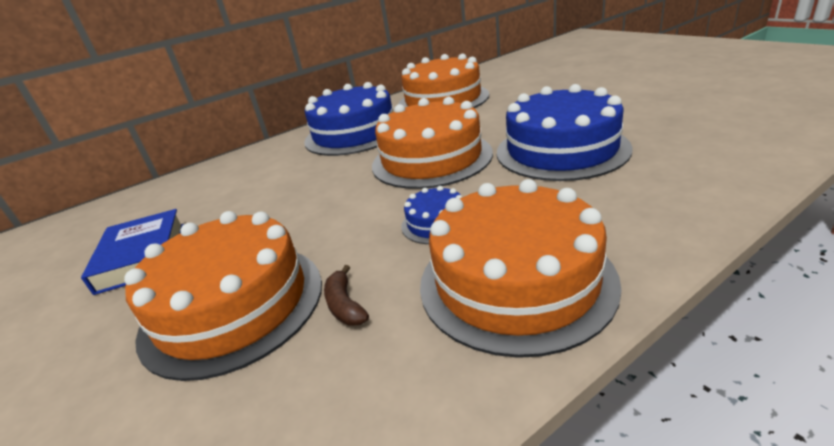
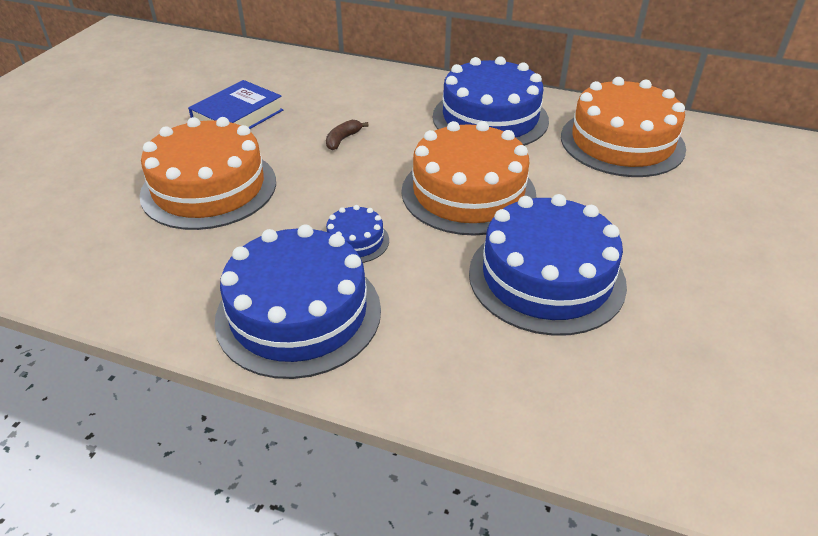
camera: 50 degrees right, 10 degrees up
brown banana [324,265,369,326] -> brown banana moved to [326,120,369,150]
orange cake [420,179,622,358] -> blue cake [214,224,381,379]

